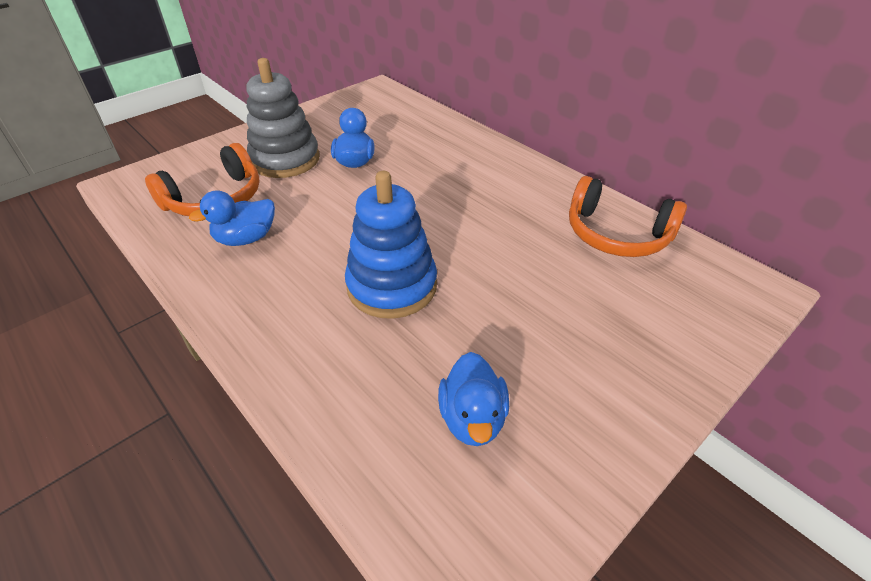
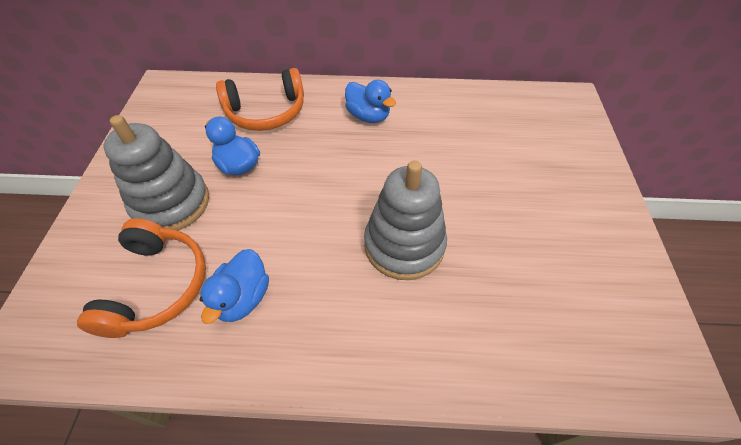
camera: 45 degrees left, 10 degrees up
blue stacking toy [345,171,437,319] -> grey stacking toy [364,161,447,280]
blue duck [438,352,509,446] -> blue duck moved to [345,80,396,123]
orange headphones [569,176,687,257] -> orange headphones moved to [216,68,304,131]

